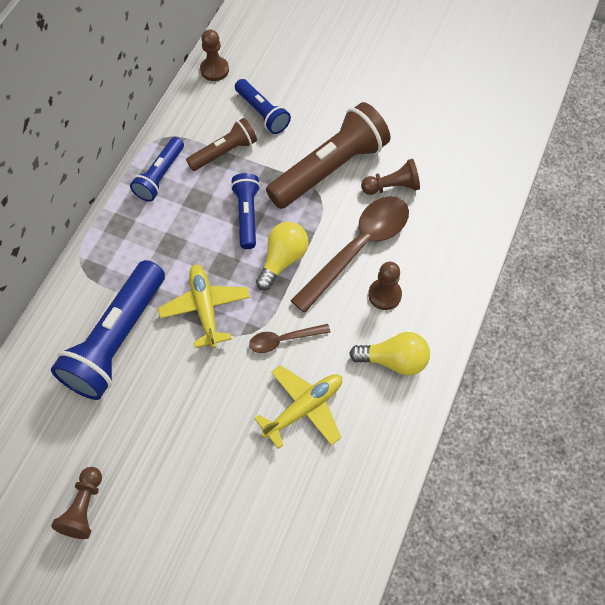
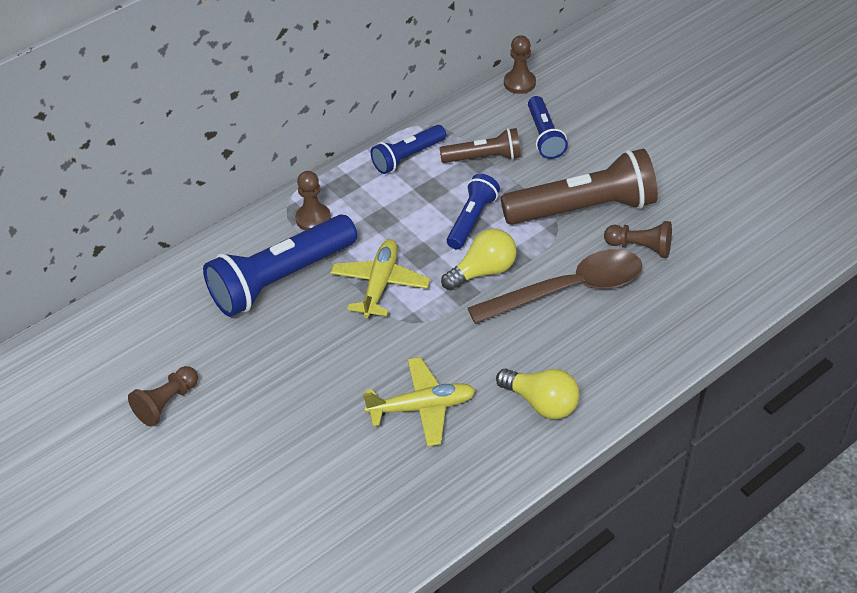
camera: 30 degrees right, 15 degrees down
brown spoon [249,324,331,353] -> none
brown pawn [368,262,402,310] -> brown pawn moved to [295,171,331,231]

